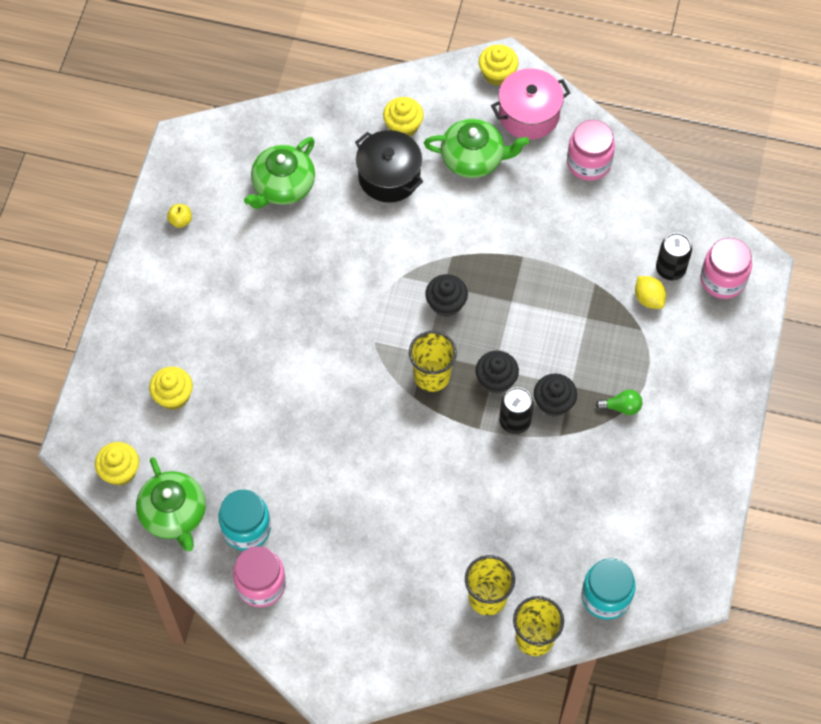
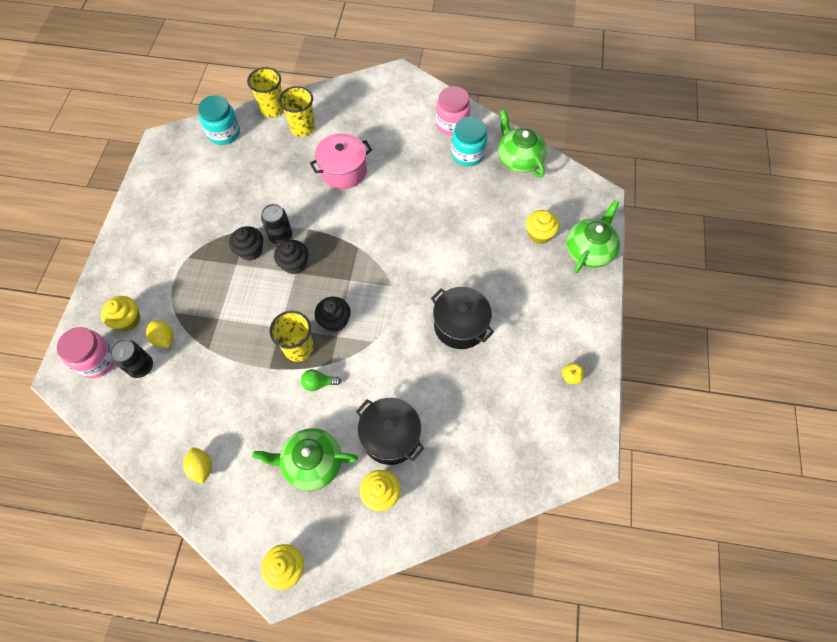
camera: 175 degrees right, 0 degrees up
yellow cupcake [95,442,139,486] -> yellow cupcake moved to [101,296,140,331]
green teapot [244,137,315,209] -> green teapot moved to [566,200,620,273]
yellow cup [409,331,457,392] -> yellow cup moved to [269,311,314,362]
pink pot [491,68,570,140] -> pink pot moved to [310,133,372,189]
pink jar [567,120,615,181] -> yellow lemon [183,448,212,484]
green light bulb [596,390,642,415] -> green light bulb moved to [301,369,341,391]
none -> black pot [431,287,494,349]

